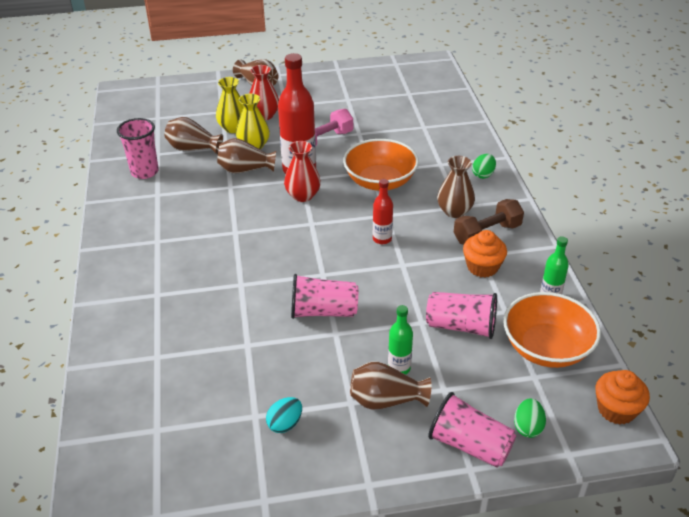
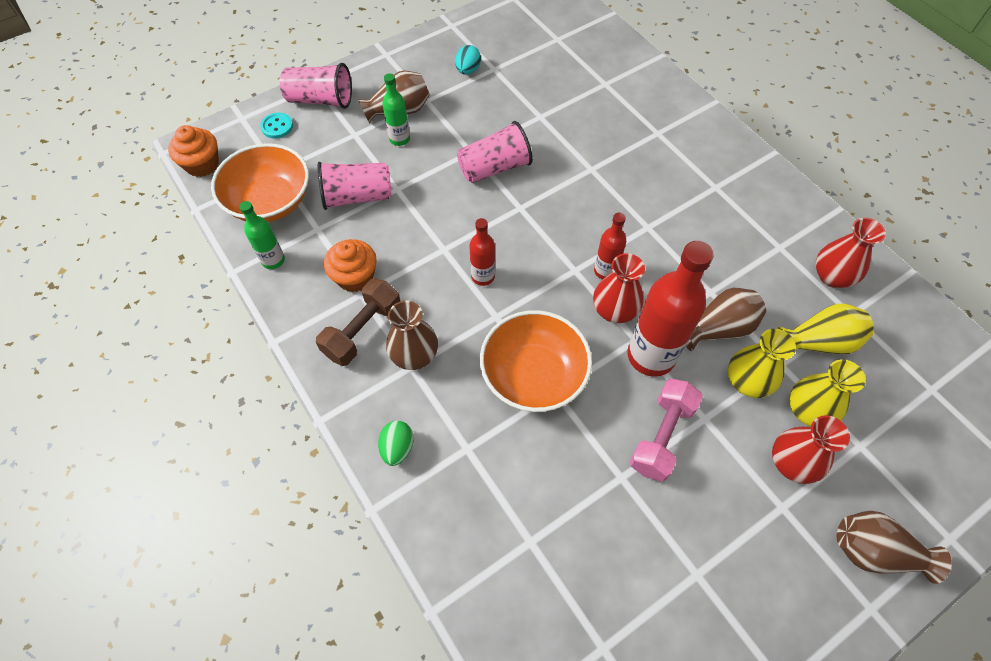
camera: 155 degrees right, 20 degrees up
pink cup [117,118,159,179] -> red vase [816,218,886,288]
brown vase [164,117,223,154] -> yellow vase [778,304,874,354]
green egg [514,398,546,438] -> turquoise button [260,113,293,139]
none -> red bottle [594,212,626,279]

